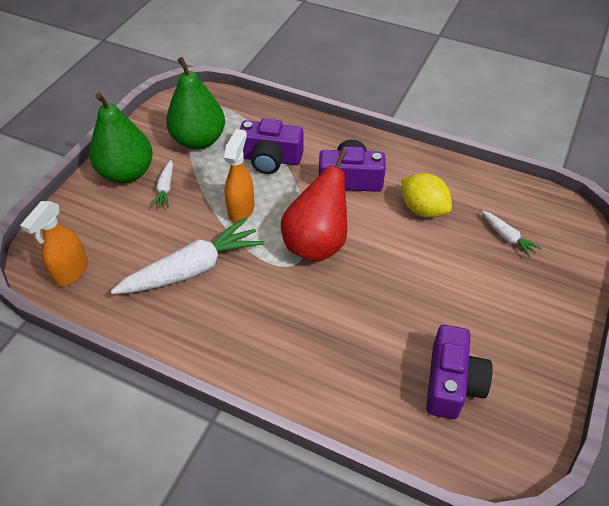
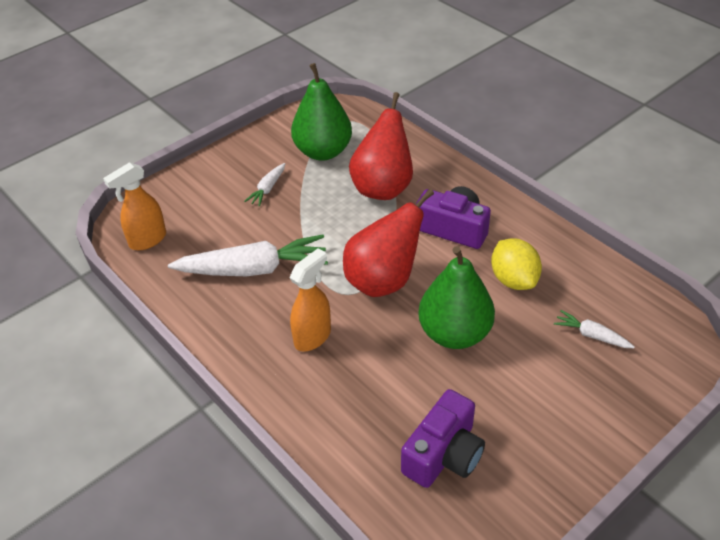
camera: 25 degrees right, 5 degrees down
green pear [89,93,153,183] -> green pear moved to [418,246,495,349]
orange spray bottle [224,129,254,223] -> orange spray bottle moved to [289,248,331,352]
purple camera [240,118,304,174] -> red pear [349,92,413,200]
white carrot [482,211,542,258] -> white carrot turned 135 degrees clockwise [554,310,635,348]

